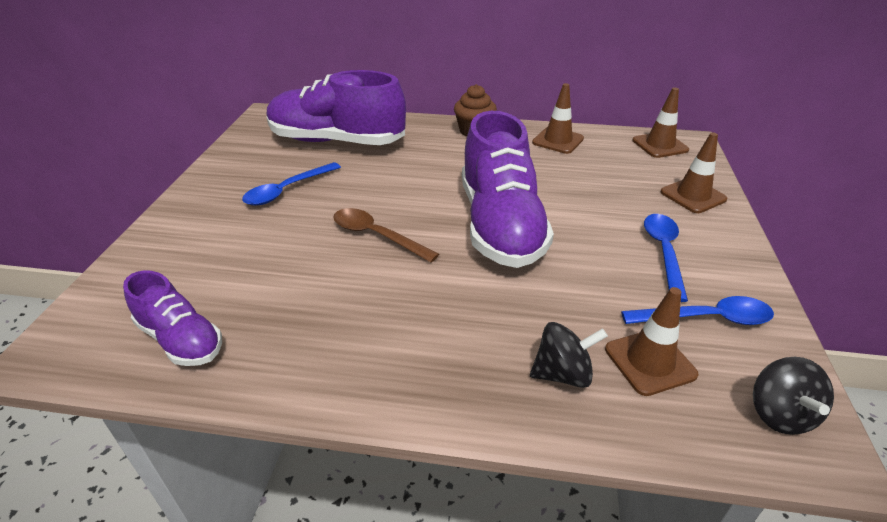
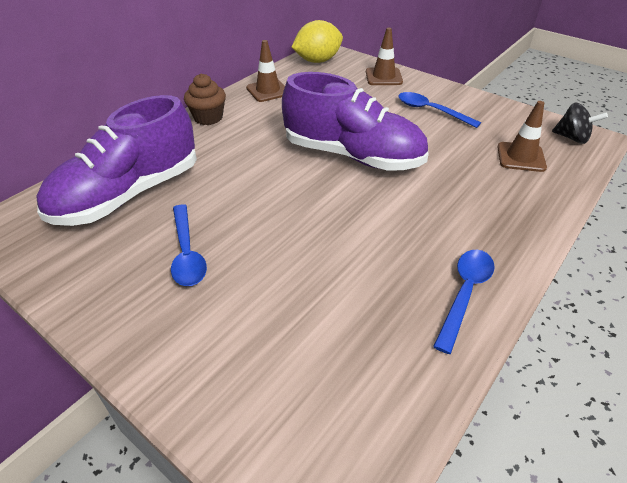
camera: 60 degrees left, 5 degrees up
purple shoe [123,270,222,366] -> none
brown spoon [333,208,439,263] -> none
black spinning top [530,322,608,388] -> none
blue spoon [621,296,774,325] -> blue spoon moved to [433,250,495,354]
brown traffic cone [632,88,689,158] -> yellow lemon [291,20,343,63]

